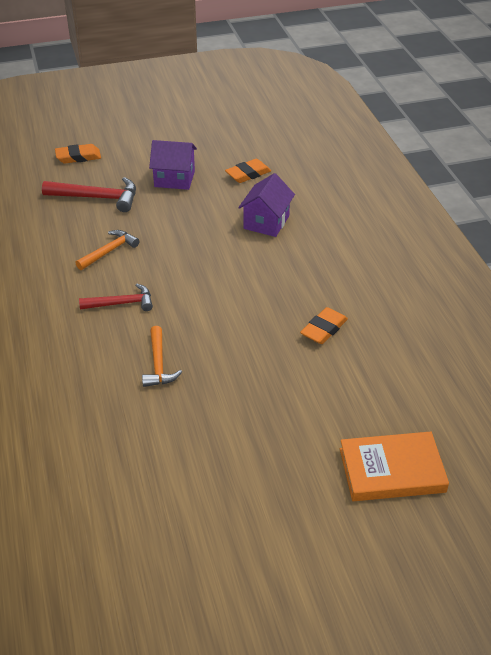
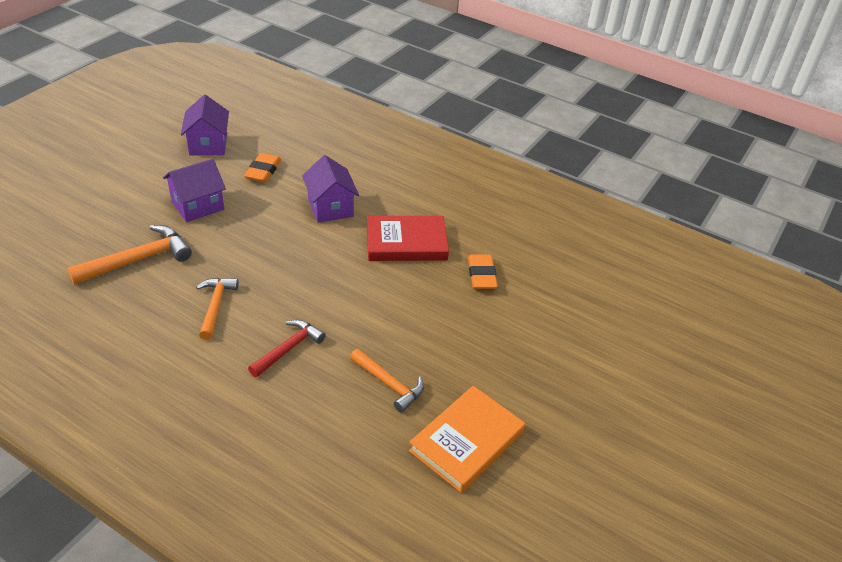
camera: 45 degrees left, 0 degrees up
red hammer [42,177,136,212] -> orange hammer [67,225,192,285]
orange eraser [55,144,101,163] -> none
orange book [340,432,449,501] -> orange book moved to [409,386,525,493]
none -> purple house [181,95,229,155]
none -> red book [367,216,449,261]

